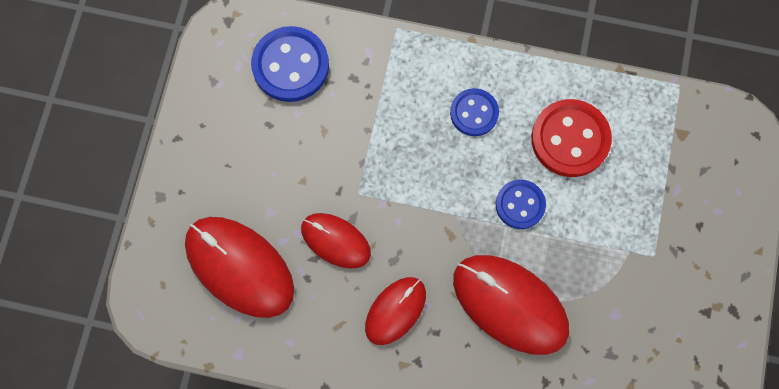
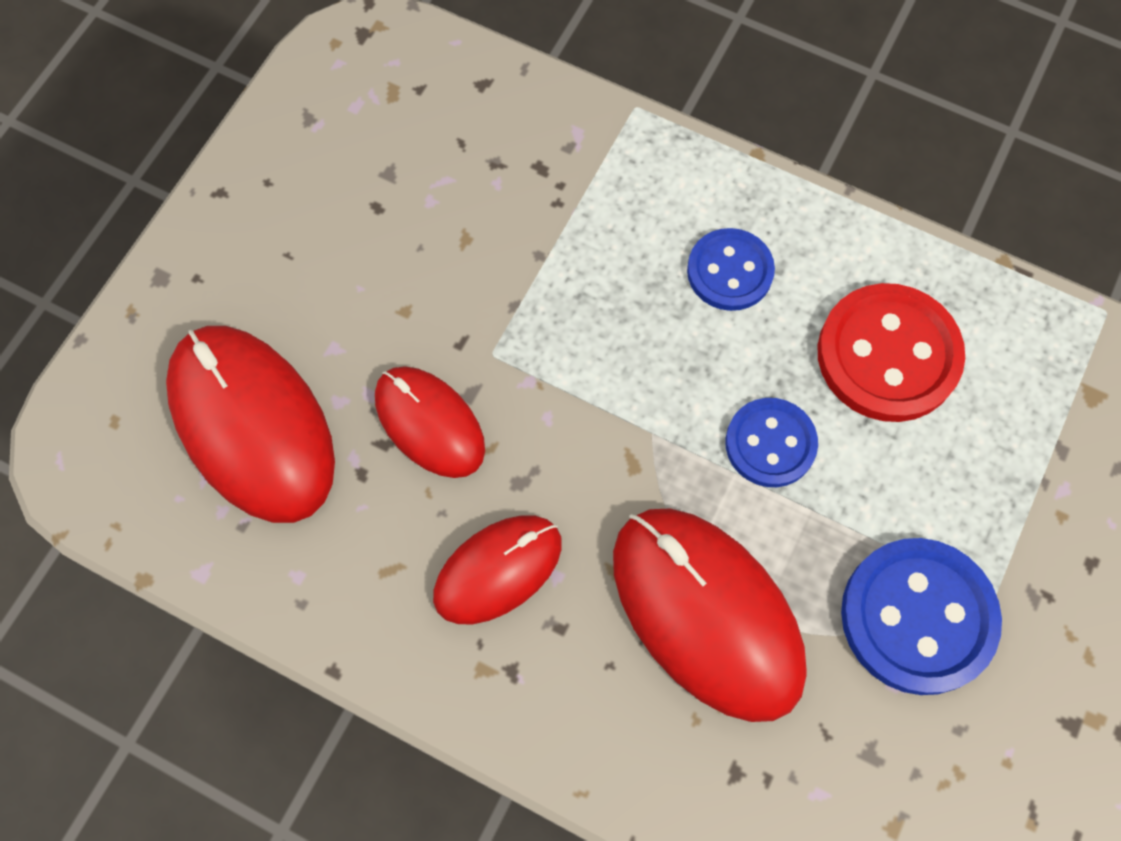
camera: 15 degrees right, 5 degrees down
blue button [251,26,329,102] -> blue button moved to [841,538,1002,695]

